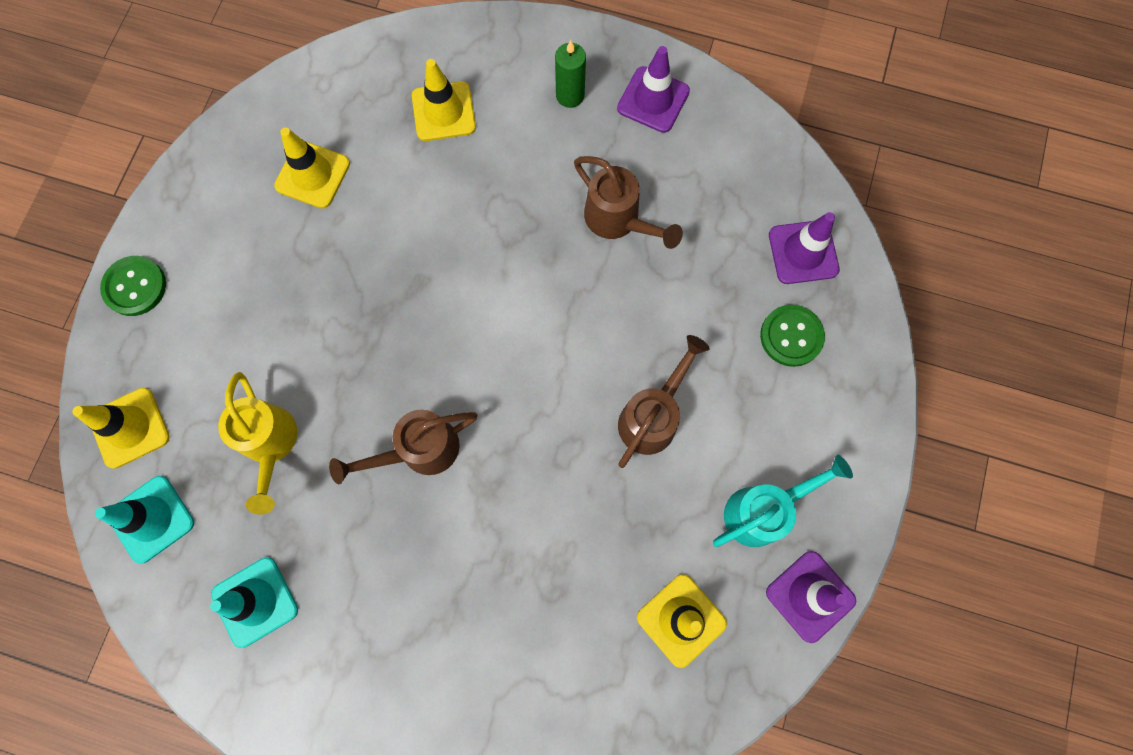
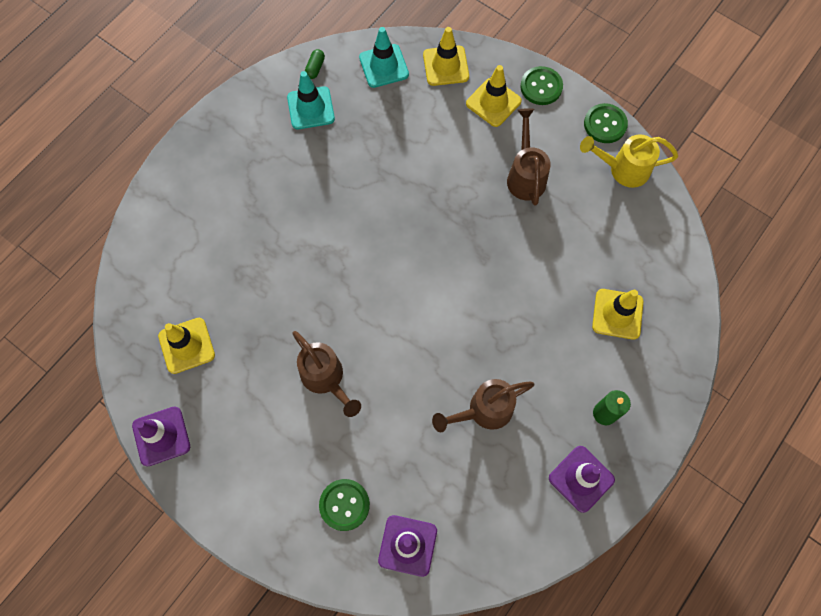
camera: 110 degrees right, 5 degrees down
yellow watering can [218,372,297,515] -> yellow watering can moved to [580,134,678,188]
yellow traffic cone [274,128,350,209] -> yellow traffic cone moved to [466,65,522,127]
brown watering can [329,410,477,484] -> brown watering can moved to [507,108,551,206]
turquoise watering can [713,455,853,547] -> none
none -> green capsule [305,49,325,79]
none -> green button [584,103,628,143]

